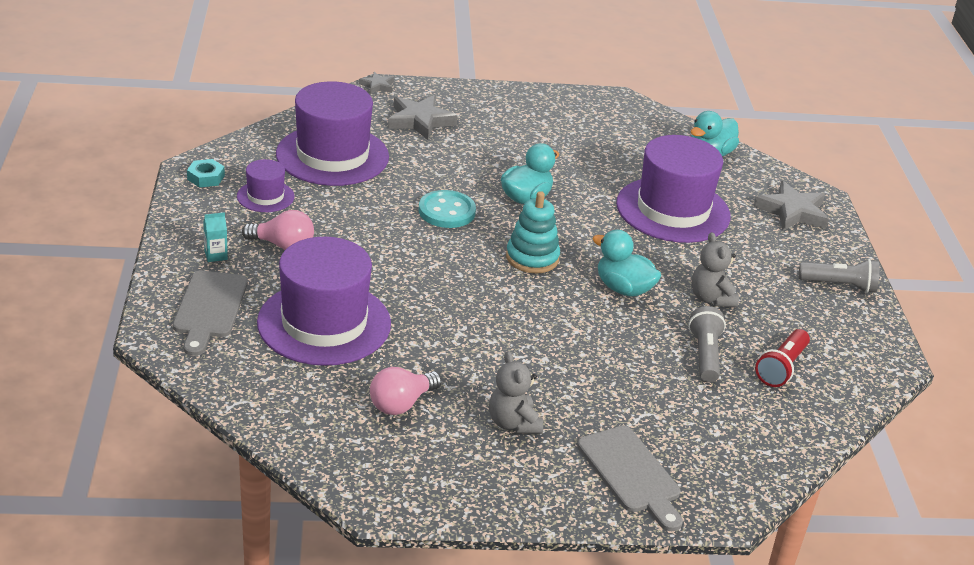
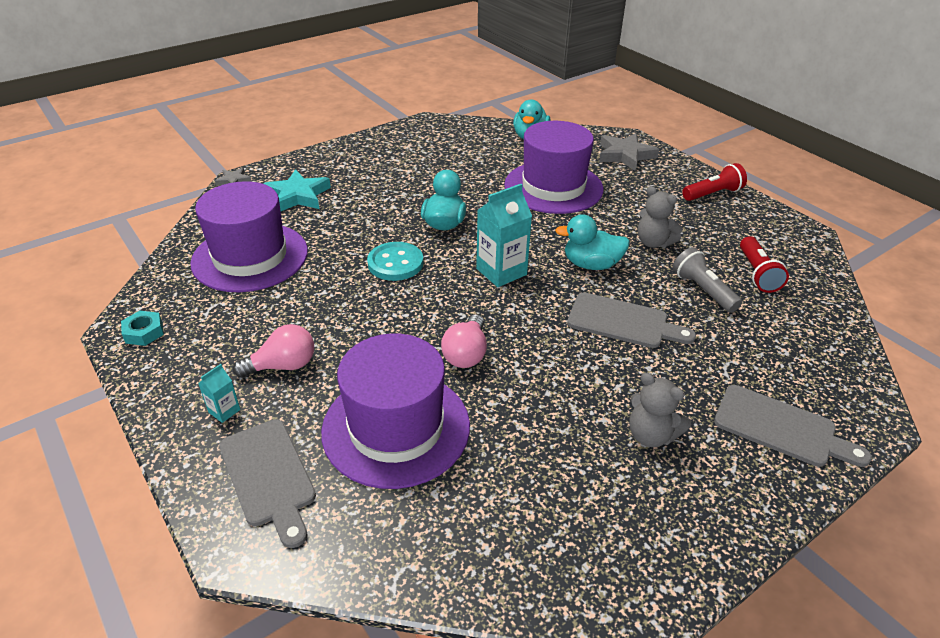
camera: 30 degrees left, 5 degrees up
purple hat [237,159,294,212] -> none
pink light bulb [370,367,442,415] -> pink light bulb moved to [441,314,487,368]
grey star [388,95,458,140] -> turquoise star [263,169,331,211]
turquoise stacking toy [506,191,560,273] -> turquoise carton [476,184,532,287]
grey flashlight [799,259,879,293] -> red flashlight [682,163,747,201]
none -> grey cutting board [567,293,696,348]

